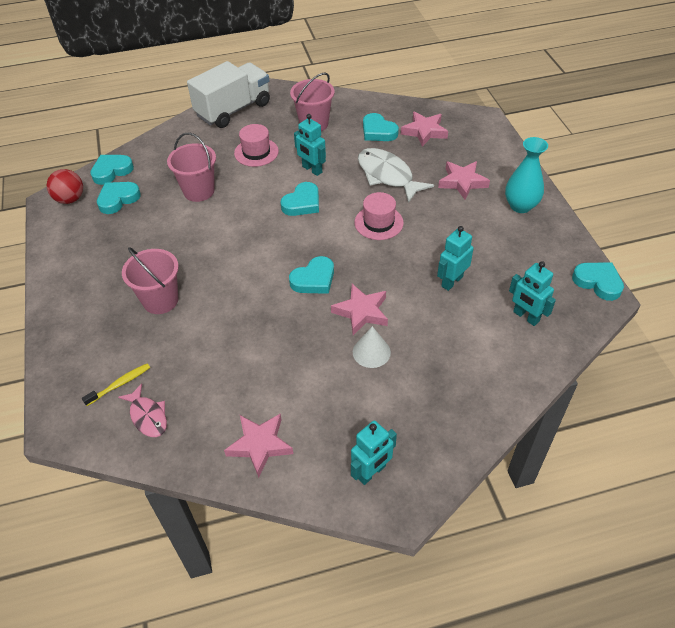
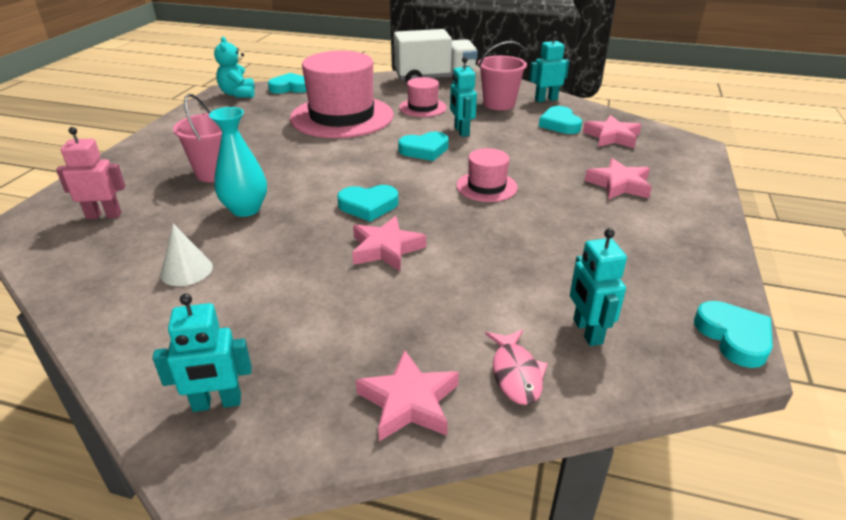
camera: 30 degrees right, 15 degrees down
red ball [47,169,83,204] -> turquoise teddy bear [214,37,255,98]
yellow toothbrush [82,363,150,406] -> pink robot [56,127,126,219]
turquoise heart [97,182,141,214] -> none
pink fish [118,383,167,437] -> pink fish moved to [485,329,548,405]
pink bucket [167,132,216,202] -> pink hat [290,51,394,138]
pink star [224,413,293,478] -> pink star moved to [356,350,459,441]
white cone [353,326,391,368] -> white cone moved to [160,224,213,286]
white fish [358,148,434,203] -> none
turquoise robot [437,226,474,291] -> turquoise robot moved to [529,31,569,102]
turquoise vase [505,137,548,213] -> turquoise vase moved to [209,107,267,217]

